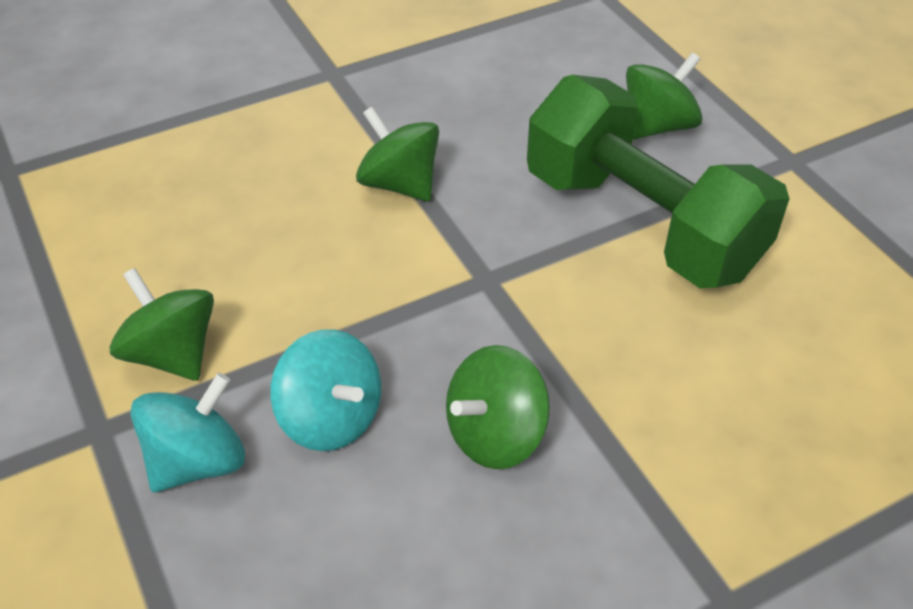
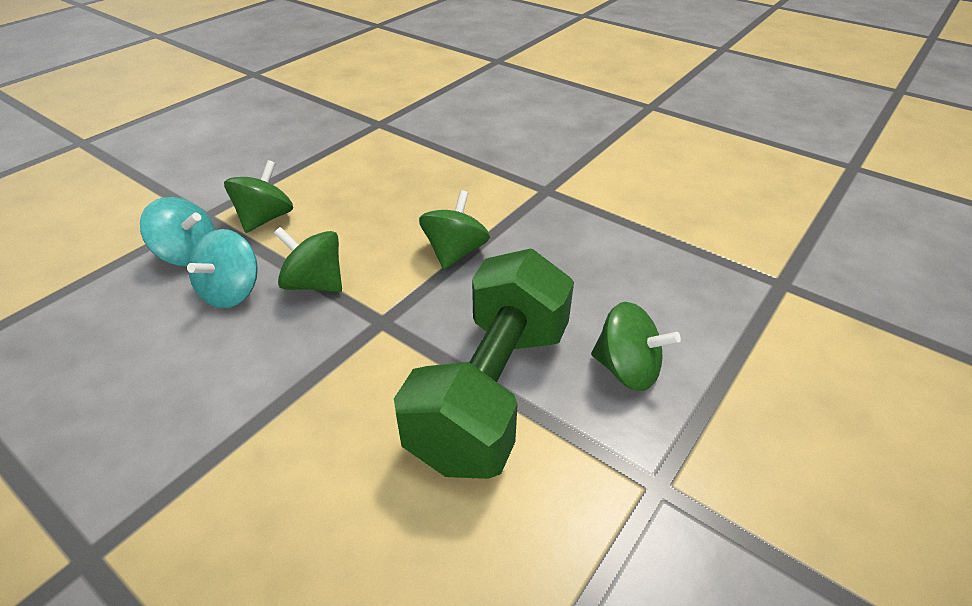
camera: 65 degrees right, 5 degrees down
green spinning top [446,345,550,469] -> green spinning top moved to [274,227,342,292]

